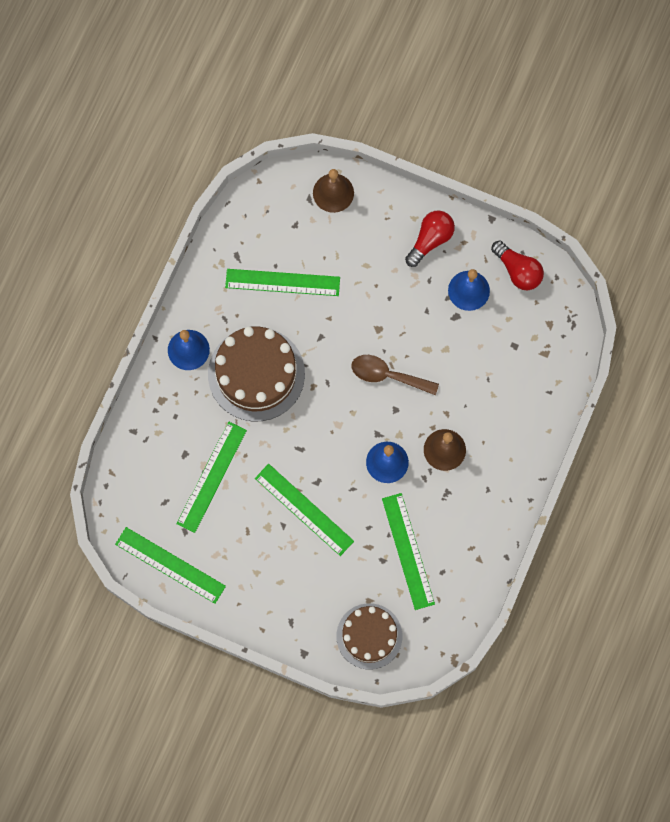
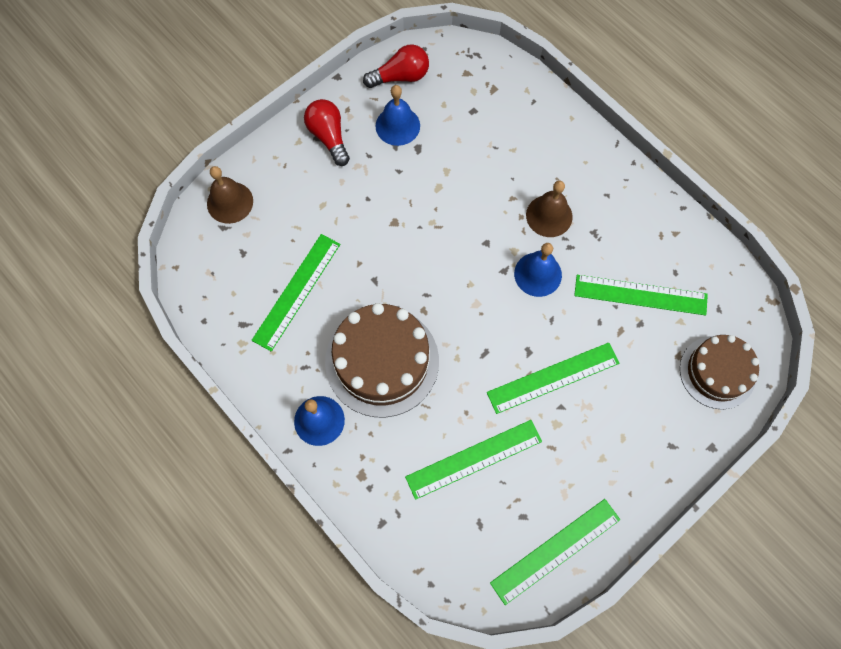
camera: 65 degrees left, 5 degrees down
green ruler [177,422,247,533] -> green ruler turned 75 degrees counterclockwise [405,420,542,500]
brown spoon [351,355,439,395] -> none

